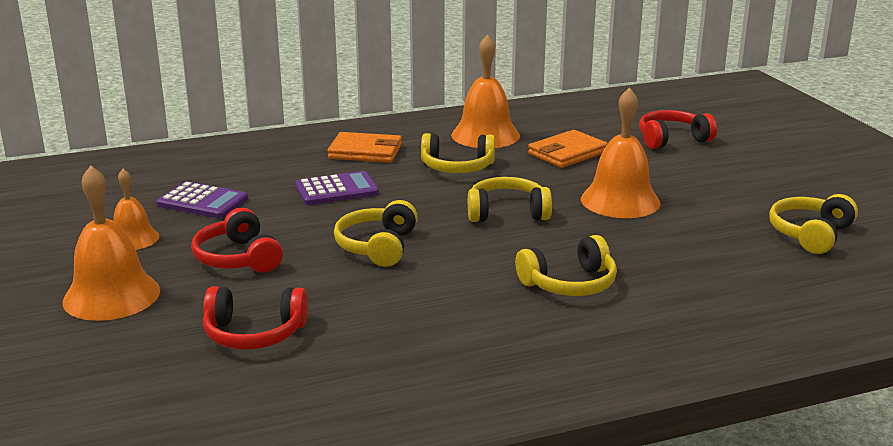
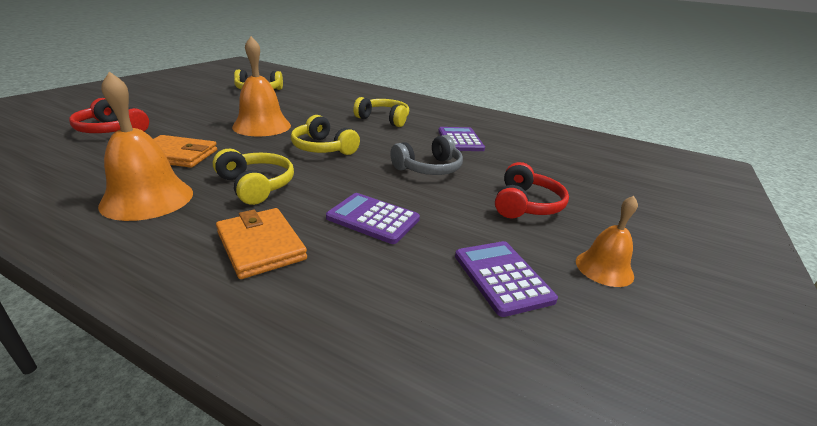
camera: 135 degrees left, 5 degrees up
orange bell [62,165,160,321] -> none
red headphones [203,286,308,350] -> none
yellow headphones [334,200,418,267] -> grey headphones [390,135,463,175]
none -> purple calculator [438,127,485,151]

